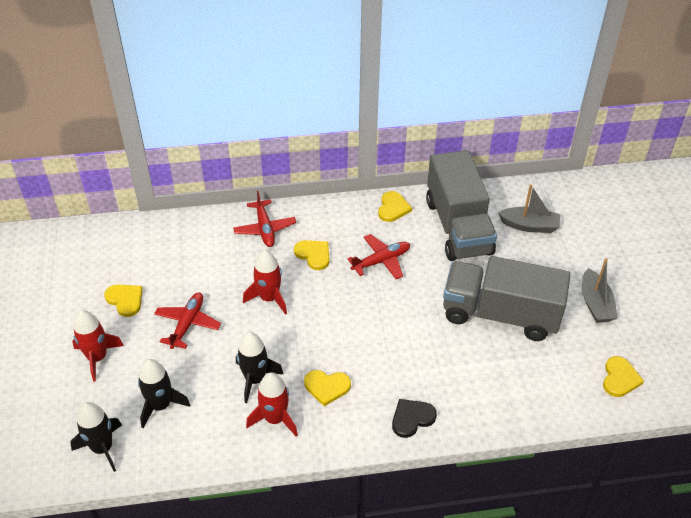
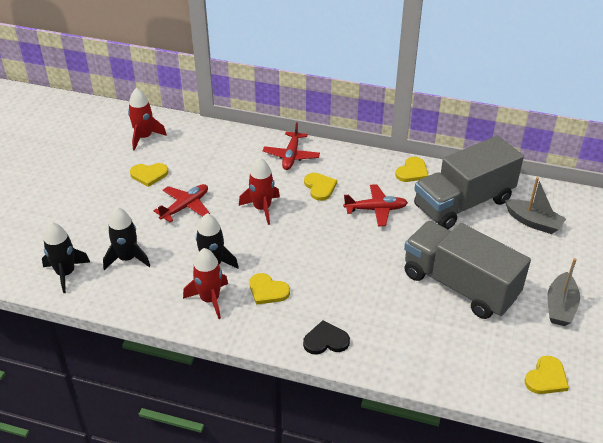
camera: 25 degrees right, 5 degrees down
red rocket [72,310,124,382] -> red rocket moved to [128,88,167,151]
yellow heart [104,284,143,317] -> yellow heart turned 105 degrees clockwise [130,163,168,187]
grey truck [426,150,497,261] -> grey truck turned 45 degrees clockwise [414,136,524,229]

